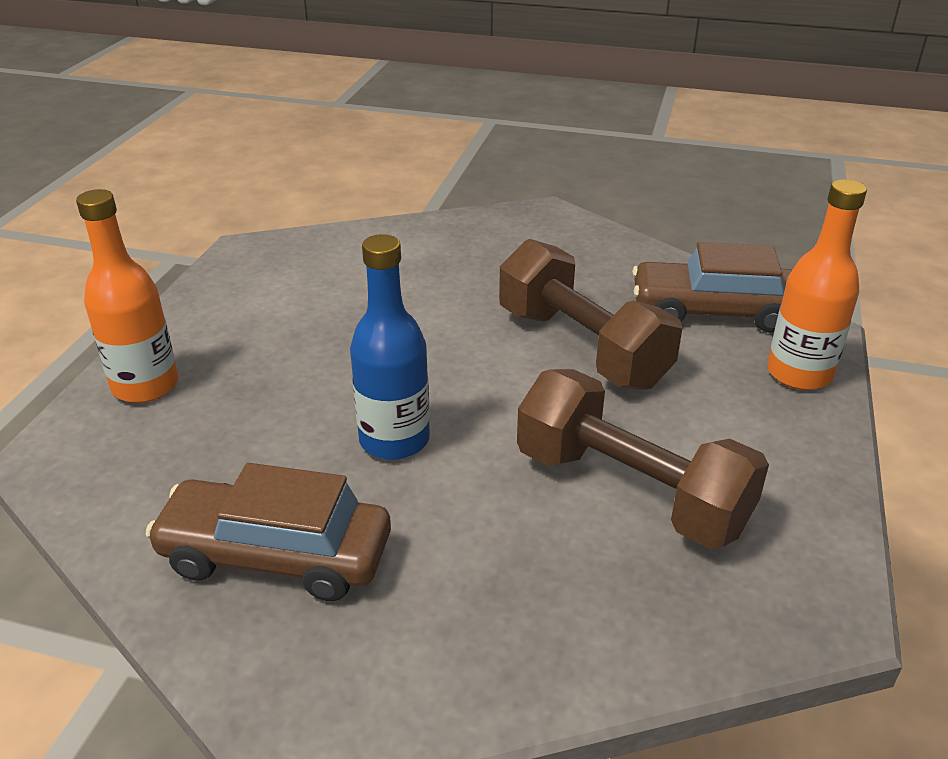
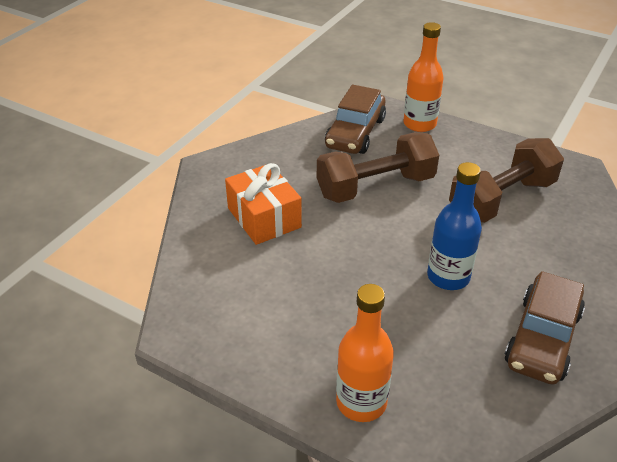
camera: 75 degrees left, 5 degrees up
none -> orange gift [225,163,302,245]

